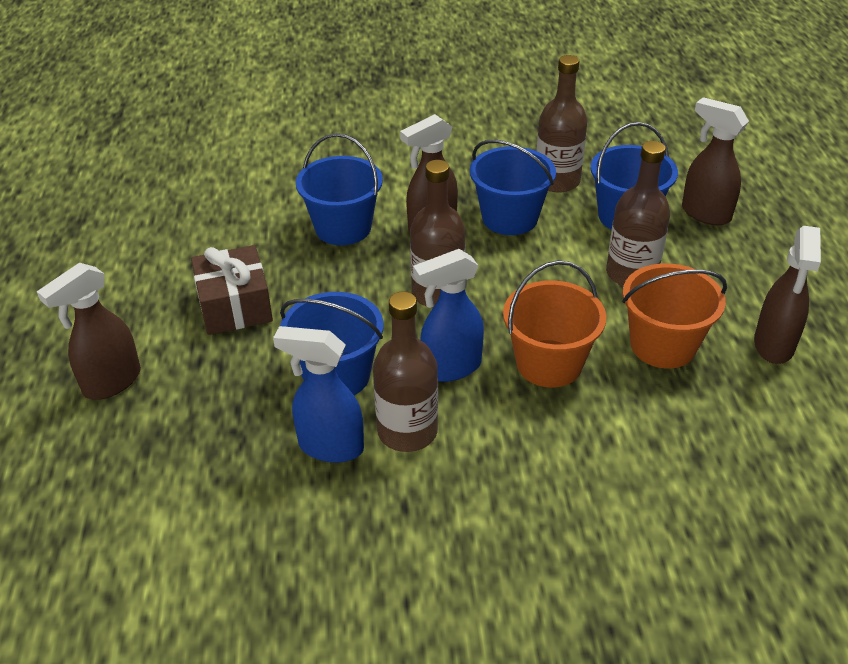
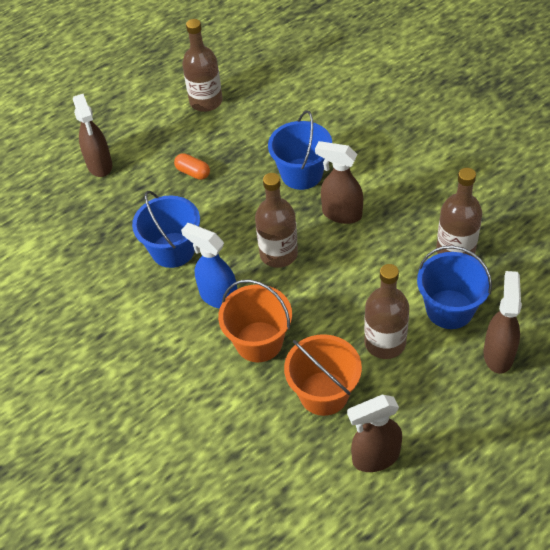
camera: 60 degrees right, 10 degrees up
brown spray bottle [36,263,141,400] -> brown spray bottle turned 120 degrees counterclockwise [73,94,112,177]
brown gift [191,245,273,335] -> orange capsule [174,153,210,180]
blue spray bottle [273,326,364,463] -> none
brown bottle [373,292,438,452] -> brown bottle moved to [182,19,223,112]
blue bucket [470,140,556,235] -> none

